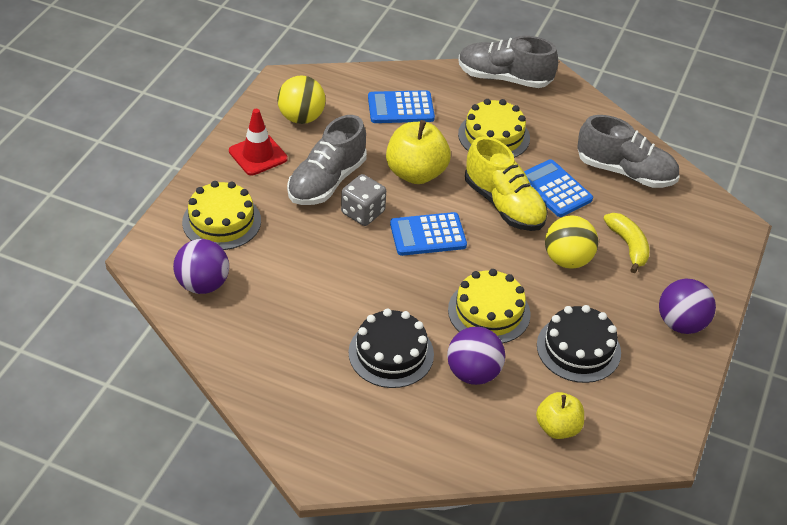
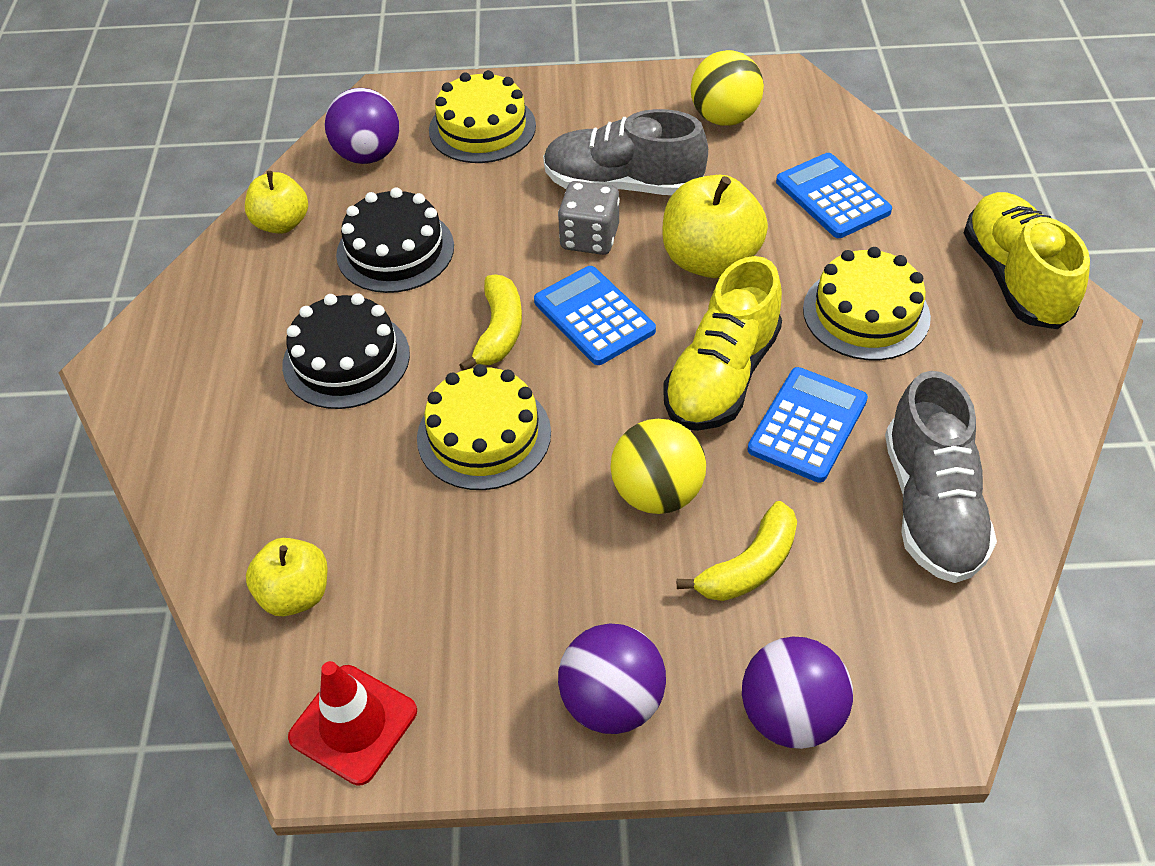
camera: 70 degrees right, 5 degrees up
red traffic cone [229,109,288,175] -> red traffic cone moved to [288,661,417,786]
purple ball [447,327,505,385] -> purple ball moved to [742,637,853,749]
grey shoe [458,36,558,88] -> yellow shoe [964,192,1090,329]
black cake [537,305,621,383] -> black cake moved to [336,187,454,293]
none -> yellow apple [245,171,308,234]
none -> yellow banana [459,274,522,371]

